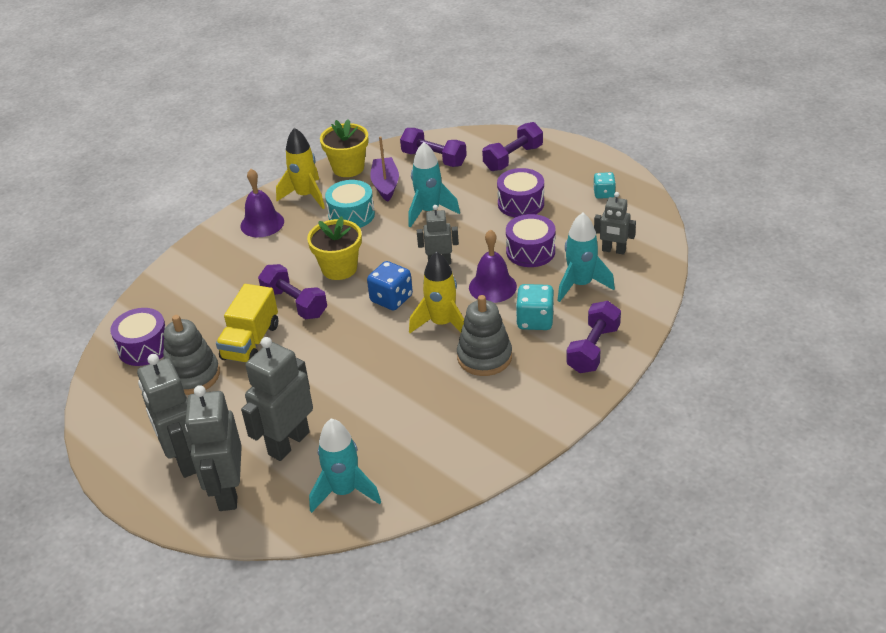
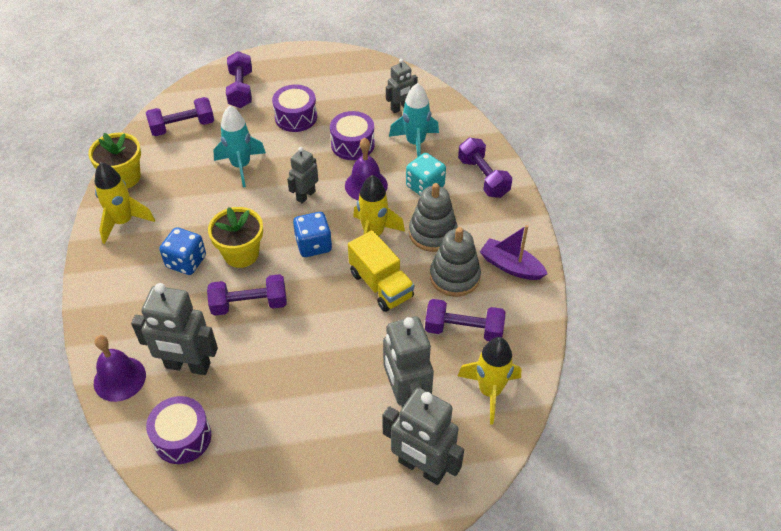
camera: 55 degrees left, 10 degrees up
grey robot [137,354,196,478] -> grey robot moved to [131,283,218,375]
grey stacking toy [163,315,220,395] -> grey stacking toy moved to [430,227,481,297]
yellow truck [216,284,278,363] -> yellow truck moved to [348,230,414,312]
purple bell [240,169,284,237] -> purple bell moved to [94,335,146,402]
turquoise rocket [309,419,381,513] -> yellow rocket [458,337,521,424]
turquoise drum [325,180,375,228] -> none
purple boat [370,136,399,202] -> purple boat moved to [480,225,548,280]
turquoise dice [593,172,616,199] -> none
none -> blue dice [159,227,206,275]
none -> purple dumbbell [425,299,505,341]

